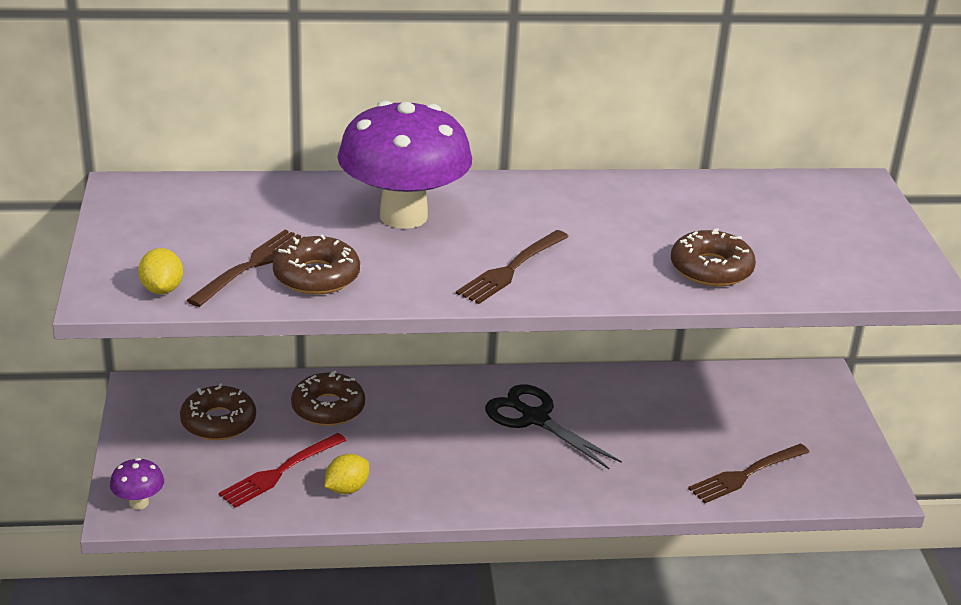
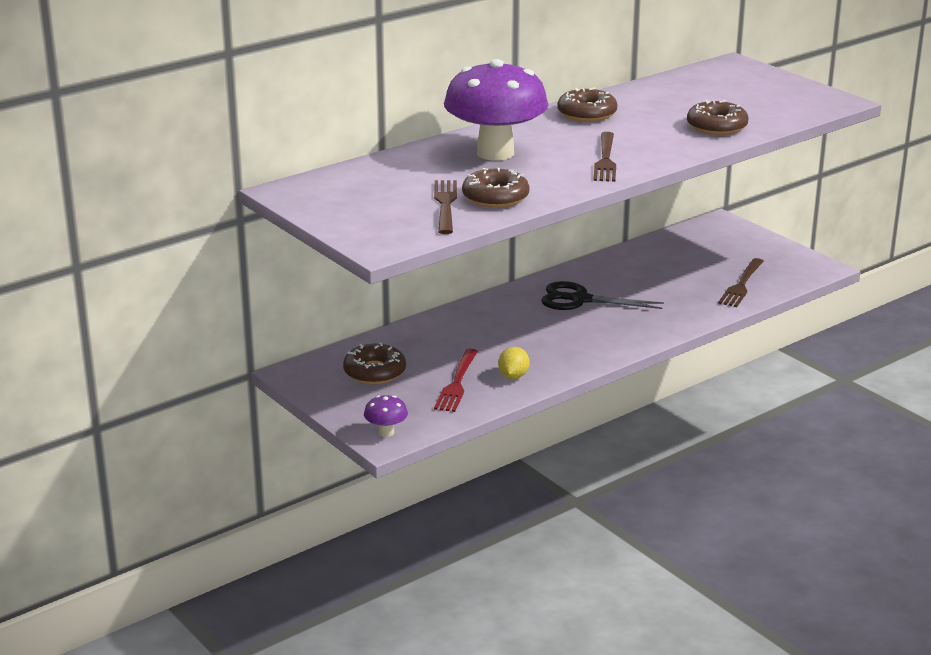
camera: 30 degrees left, 5 degrees down
yellow lemon [138,248,183,294] -> none
brown donut [291,371,365,426] -> brown donut moved to [557,87,617,122]

